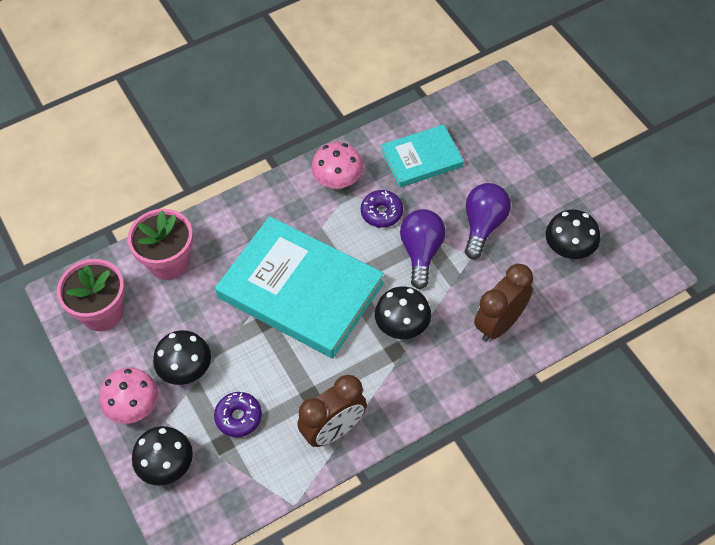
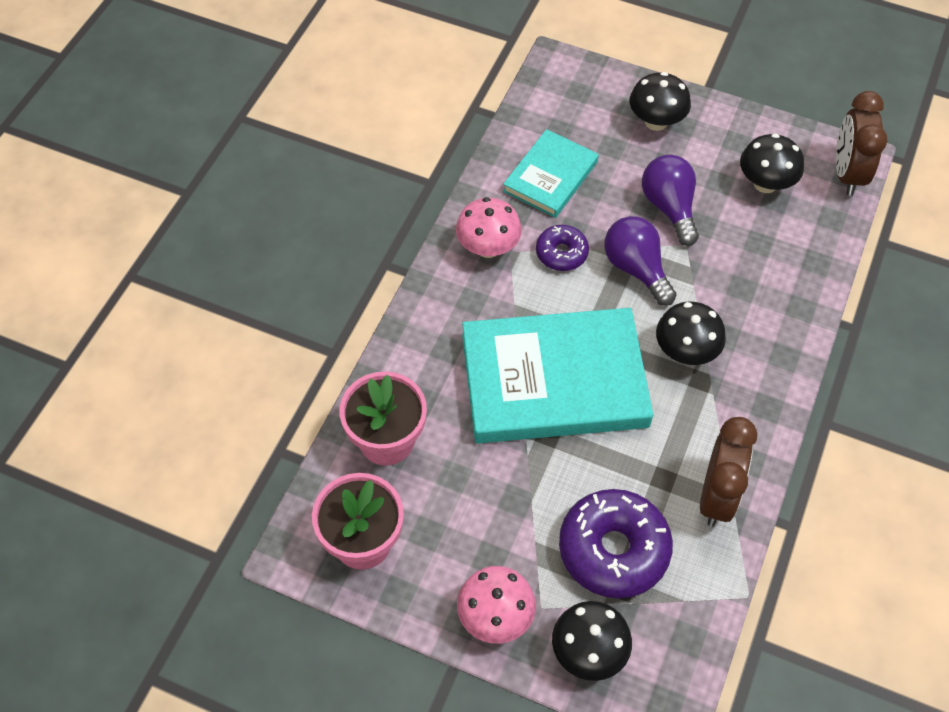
camera: 40 degrees left, 0 degrees up
black mushroom [153,330,211,385] -> black mushroom moved to [629,72,691,131]
purple donut [214,392,262,437] -> purple donut [559,489,673,598], size x1.83
brown clock [474,264,533,342] -> brown clock moved to [836,91,887,196]

